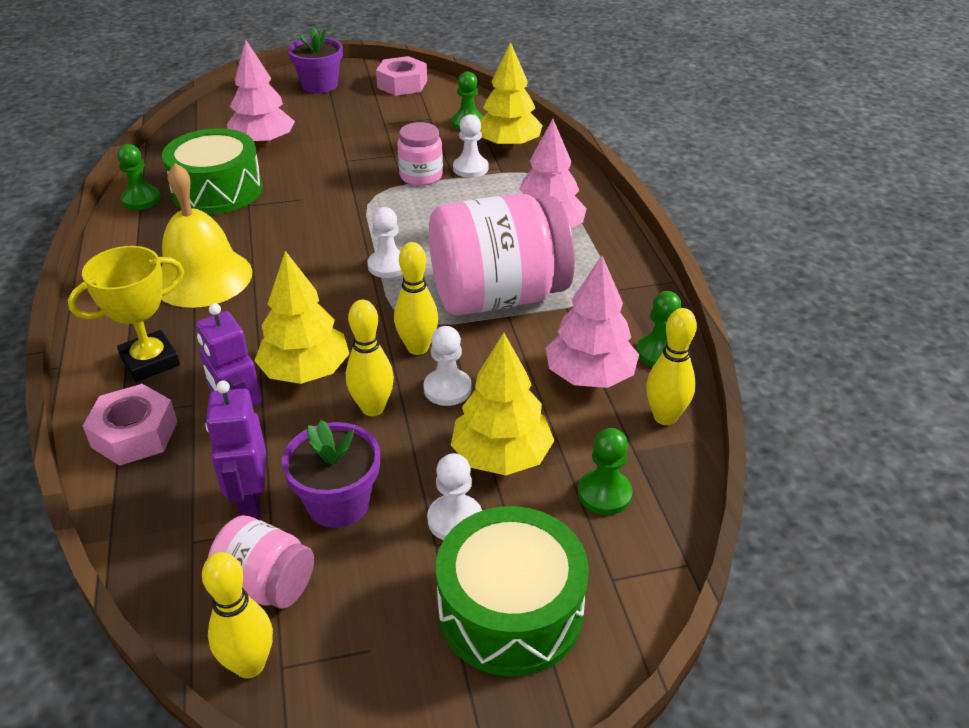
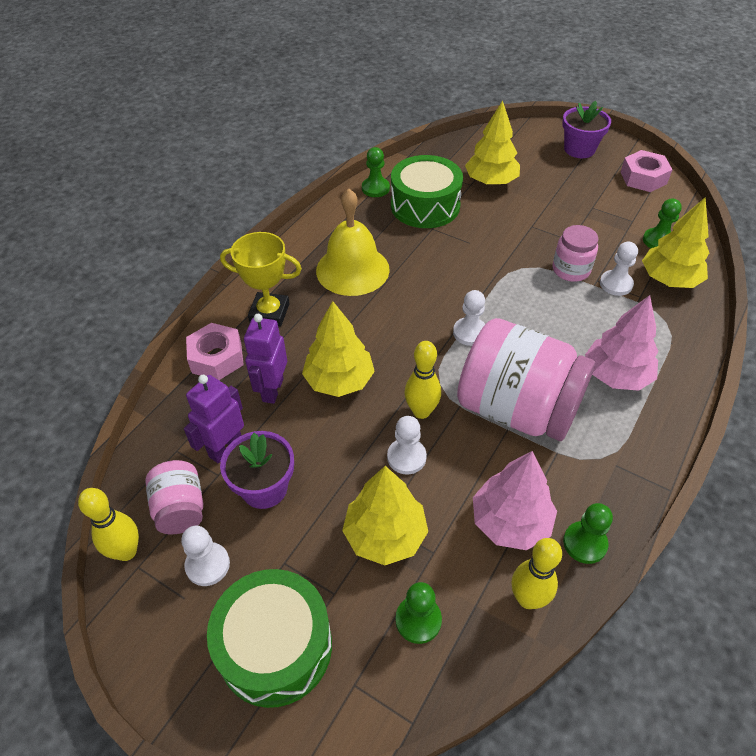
camera: 45 degrees right, 10 degrees up
pink tree [227,40,295,147] -> yellow tree [465,100,520,185]
yellow bowling pin [346,300,394,416] -> none
white pawn [427,453,482,540] -> white pawn moved to [181,526,230,586]

